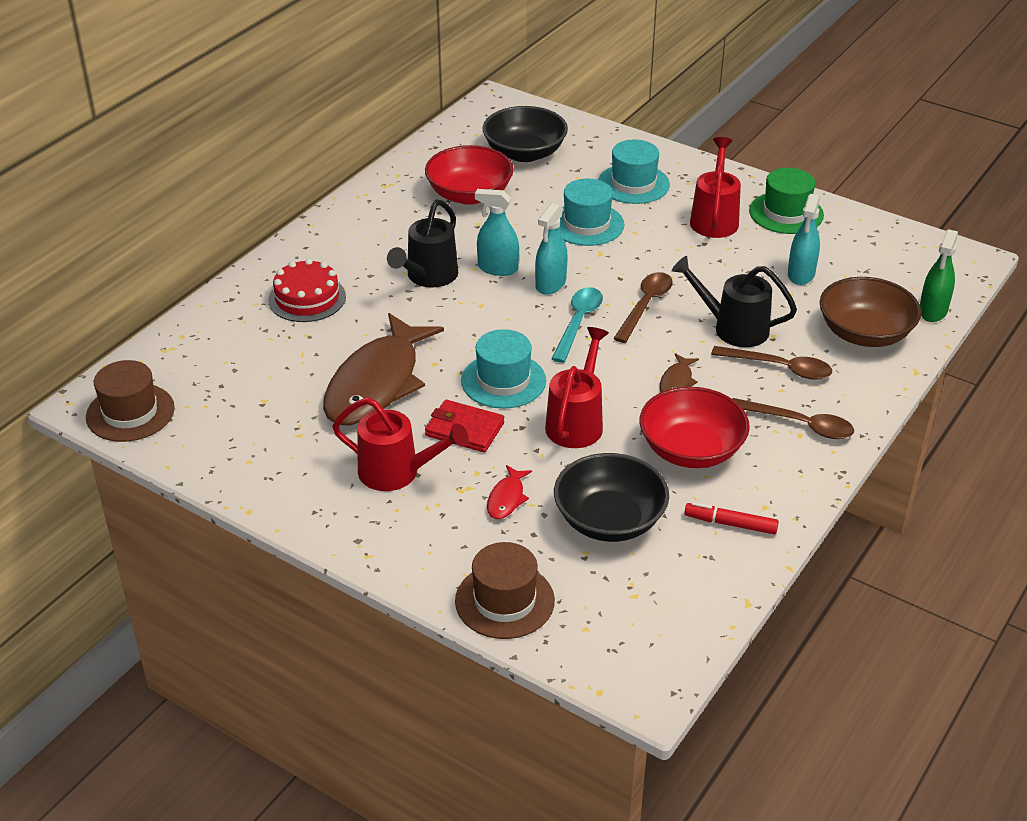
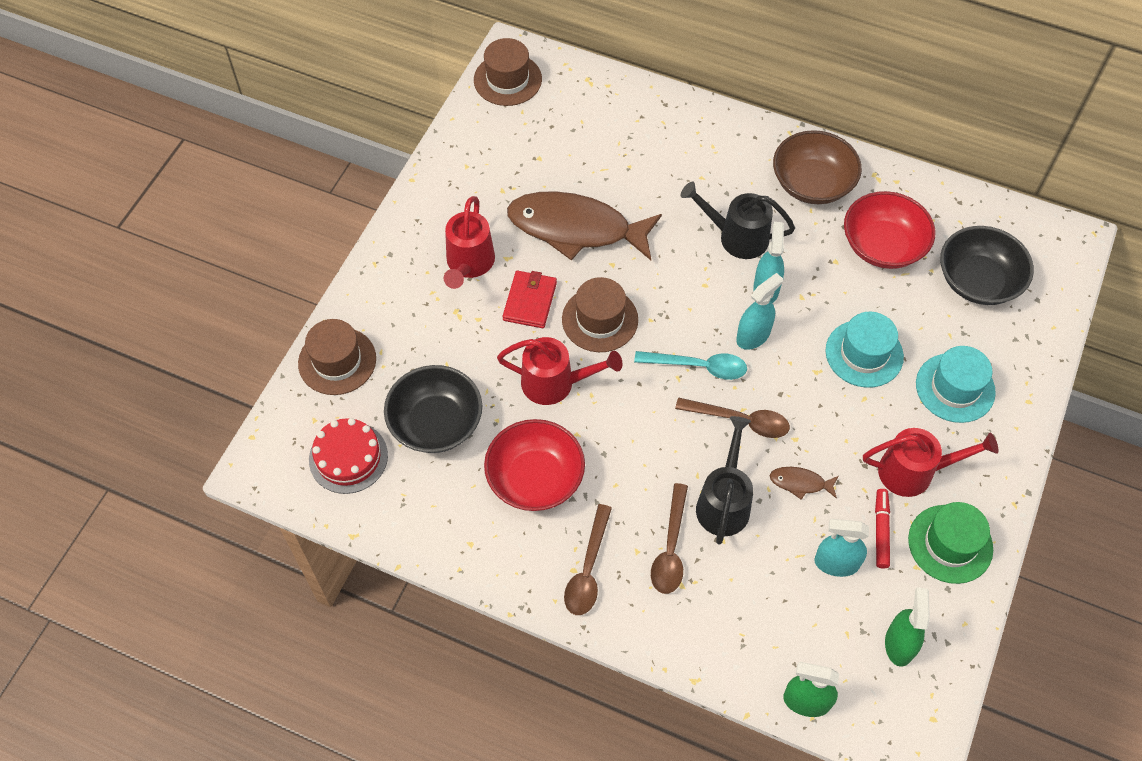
camera: 80 degrees right, 20 degrees up
red cake [268,259,346,322] -> red cake moved to [309,418,388,494]
turquoise hat [461,329,546,409] -> brown hat [562,277,638,352]
red fish [487,465,532,519] -> none
turquoise spray bottle [535,203,568,295] -> turquoise spray bottle turned 120 degrees clockwise [736,273,783,350]
brown fish [660,353,699,392] -> brown fish moved to [770,467,838,500]
red marker [684,502,779,535] -> red marker moved to [875,489,890,569]
brown bowl [820,277,921,347] -> brown bowl moved to [773,130,862,204]
none -> green spray bottle [885,587,930,667]

